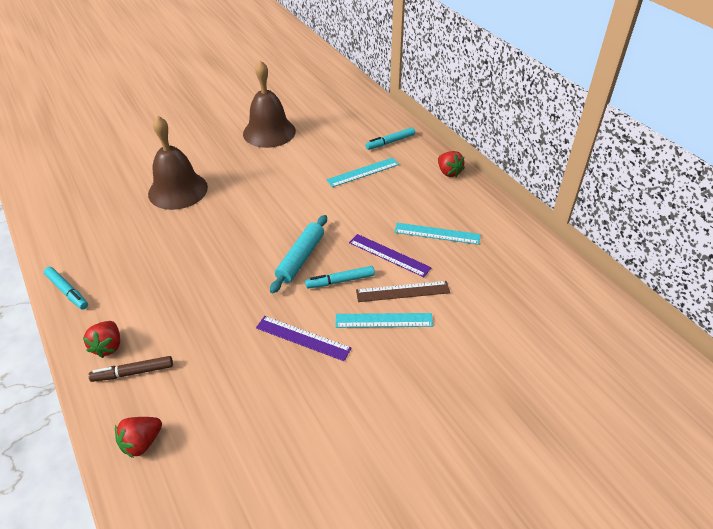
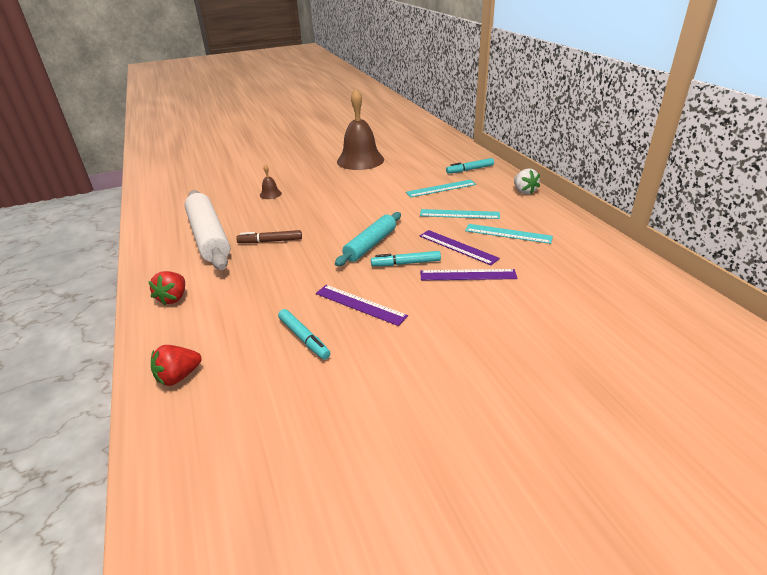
camera: 10 degrees right, 10 degrees down
turquoise marker [44,267,88,310] -> turquoise marker moved to [278,309,331,360]
brown marker [89,356,173,382] -> brown marker moved to [236,230,302,243]
brown bell [148,116,208,210] -> brown bell [260,164,282,199], size x0.41
turquoise ruler [336,313,433,328] -> turquoise ruler moved to [420,209,500,219]
brown ruler [356,281,450,302] -> purple ruler [420,269,517,280]
red strawberry [438,151,465,177] -> white strawberry [514,169,540,194]
none -> white rolling pin [184,190,230,270]

